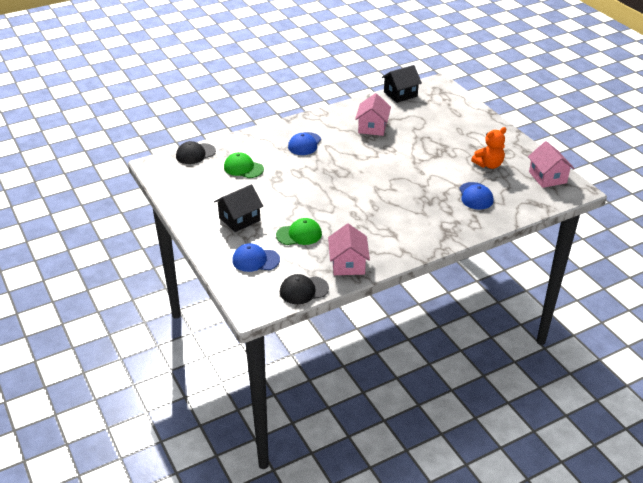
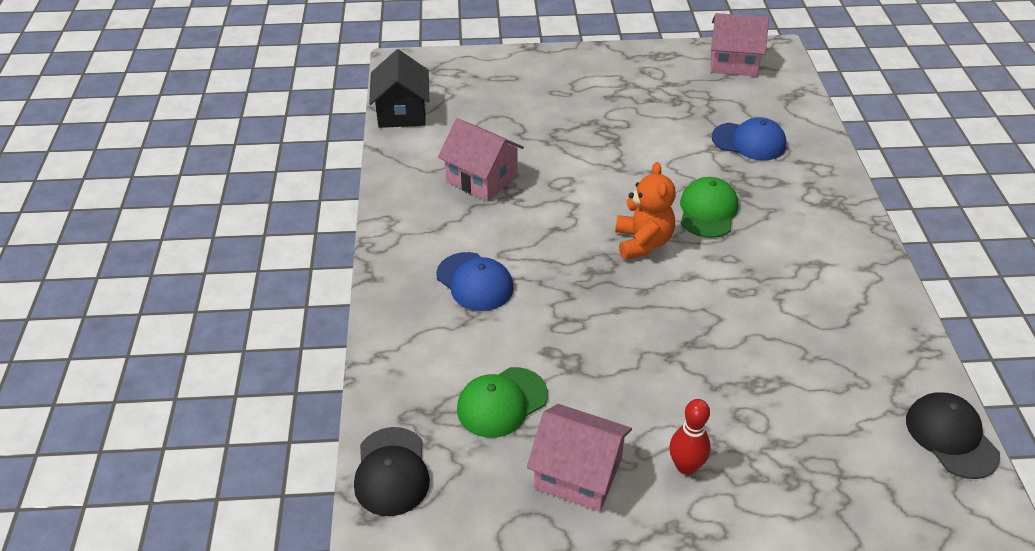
camera: 65 degrees left, 5 degrees up
black house [214,184,263,232] -> red bowling pin [669,399,711,475]
blue cap [232,243,280,272] -> none
green cap [276,218,322,245] -> green cap moved to [680,177,738,238]
black cap [280,274,329,304] -> black cap turned 150 degrees clockwise [906,392,1000,479]
pink house [328,224,370,275] -> pink house moved to [527,404,632,512]
orange teddy bear [471,127,506,169] -> orange teddy bear moved to [615,162,676,260]

